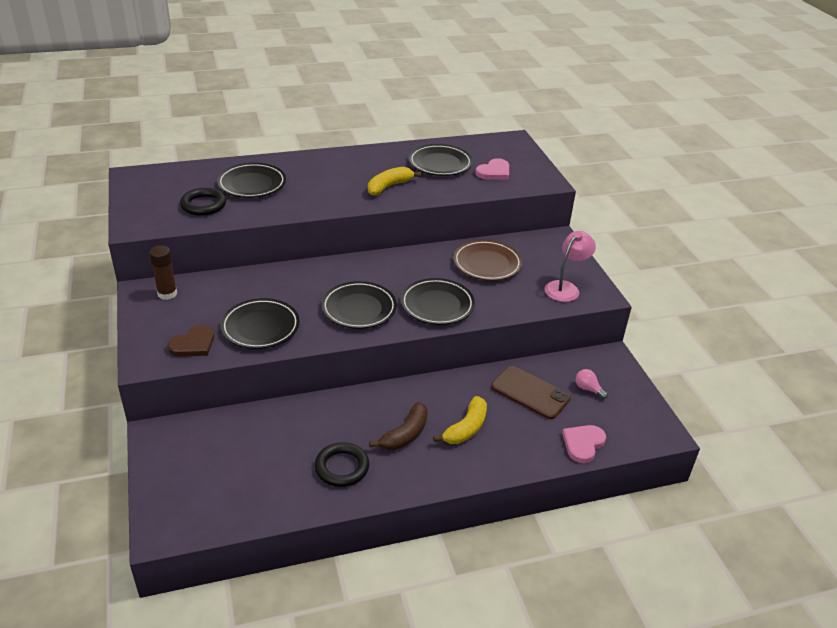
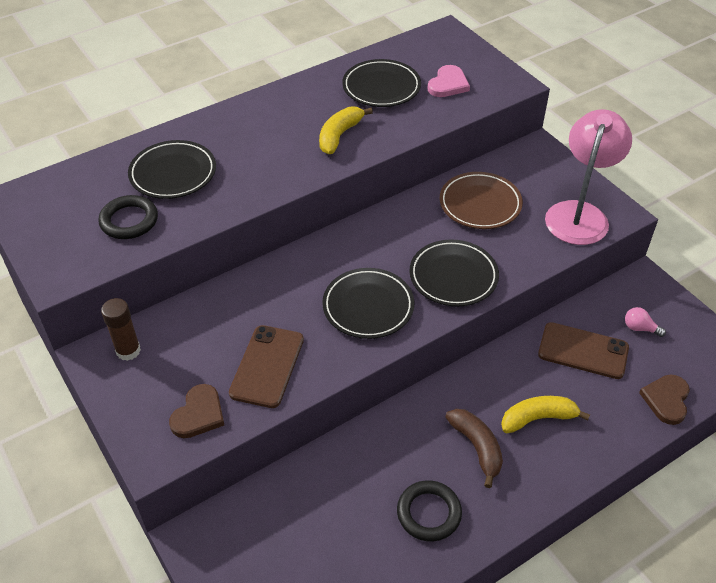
camera: 15 degrees left, 10 degrees up
black plate [220,298,300,349] -> brown phone [229,325,304,408]
brown banana [369,402,428,450] -> brown banana turned 45 degrees counterclockwise [445,409,503,488]
yellow banana [433,396,487,444] -> yellow banana turned 120 degrees counterclockwise [501,396,590,433]
pink lamp [545,231,596,302] -> pink lamp [545,109,632,245], size x1.54
pink heart [562,425,606,463] -> brown heart [639,375,690,425]

